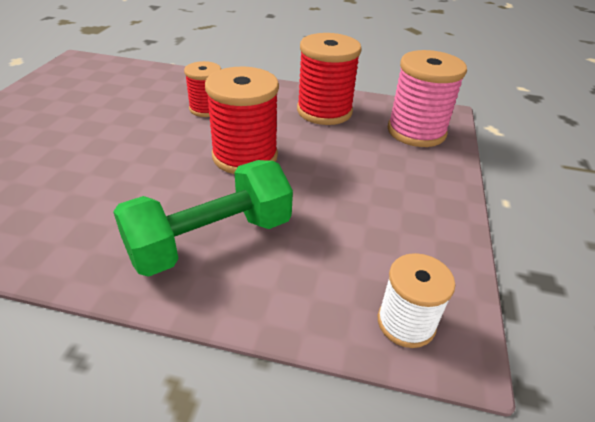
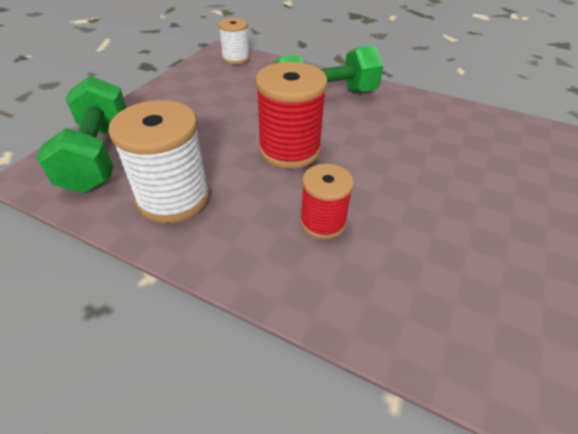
camera: 165 degrees left, 5 degrees up
red spool [297,33,362,125] -> white spool [108,100,210,223]
pink spool [388,50,467,147] -> green dumbbell [36,76,127,193]

